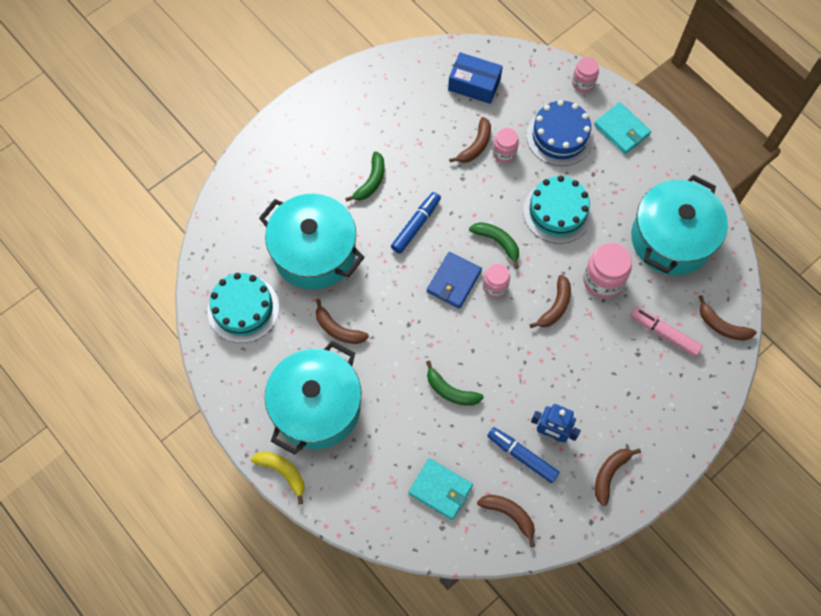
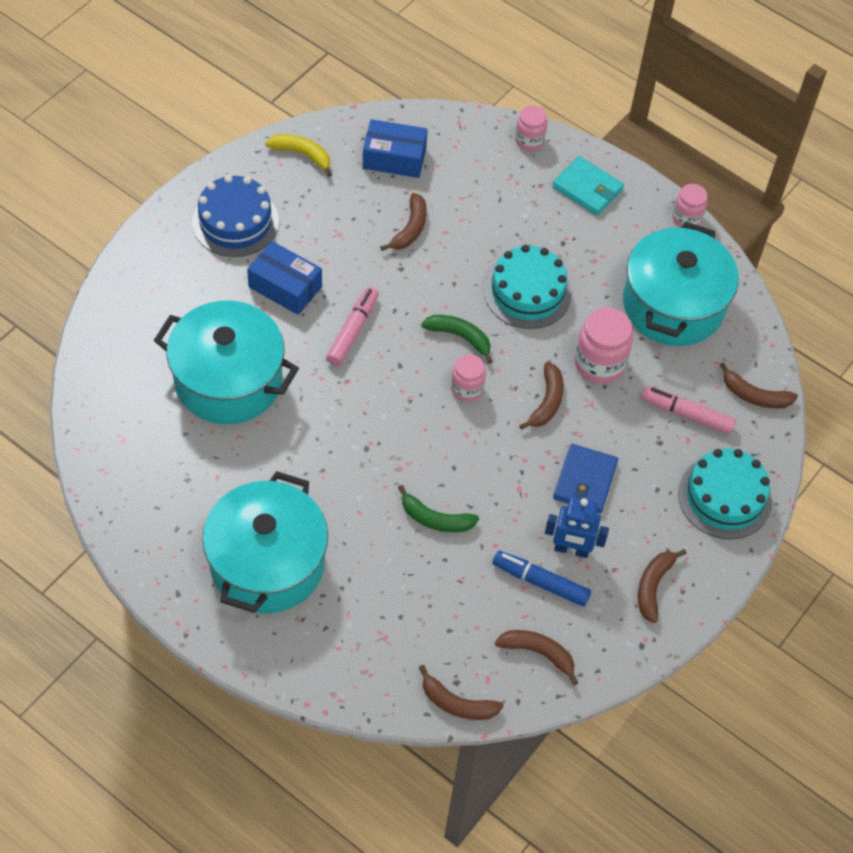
camera: 15 degrees left, 10 degrees down
turquoise cake [207,273,279,343] -> turquoise cake moved to [678,449,772,539]
yellow banana [251,452,304,504] -> yellow banana moved to [265,134,332,177]
brown banana [316,299,369,344] -> brown banana moved to [419,665,503,720]
green banana [345,151,385,202] -> blue box [247,241,322,315]
blue marker [391,192,441,254] -> pink marker [326,287,379,366]
turquoise wallet [408,458,473,520] -> none
blue wallet [427,252,482,309] -> blue wallet moved to [553,444,618,513]
pink jar [492,128,519,163] -> pink jar moved to [672,184,708,228]
blue cake [526,100,594,166] -> blue cake moved to [192,175,279,257]

